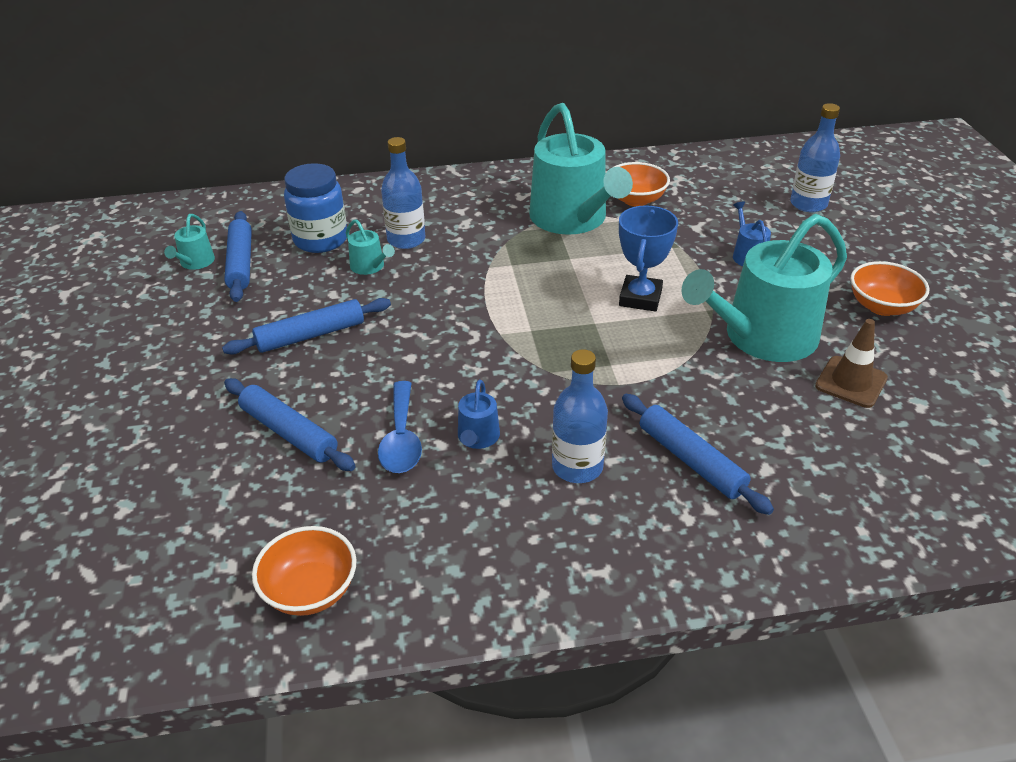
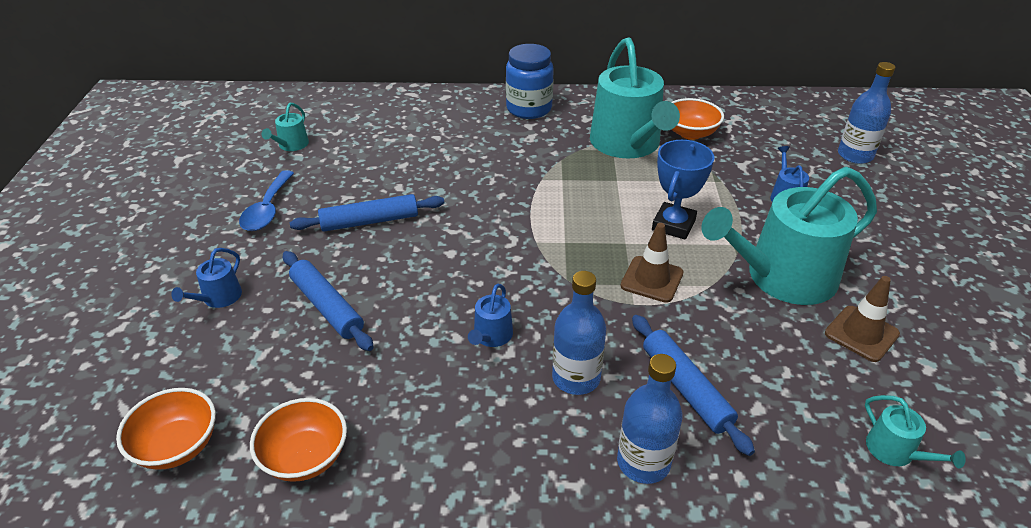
camera: 10 degrees right, 0 degrees up
blue rolling pin [224,211,252,302] -> none
blue jar [284,163,347,253] -> blue jar moved to [506,44,554,119]
turquoise watering can [346,219,395,275] -> turquoise watering can moved to [865,395,966,469]
blue spoon [378,381,422,473] -> blue spoon moved to [239,170,294,231]
blue bottle [381,137,425,249] -> blue bottle moved to [617,354,683,484]
orange bowl [850,261,929,316] -> orange bowl moved to [116,388,216,470]
none -> blue watering can [171,248,242,308]
none -> brown traffic cone [620,223,684,303]

